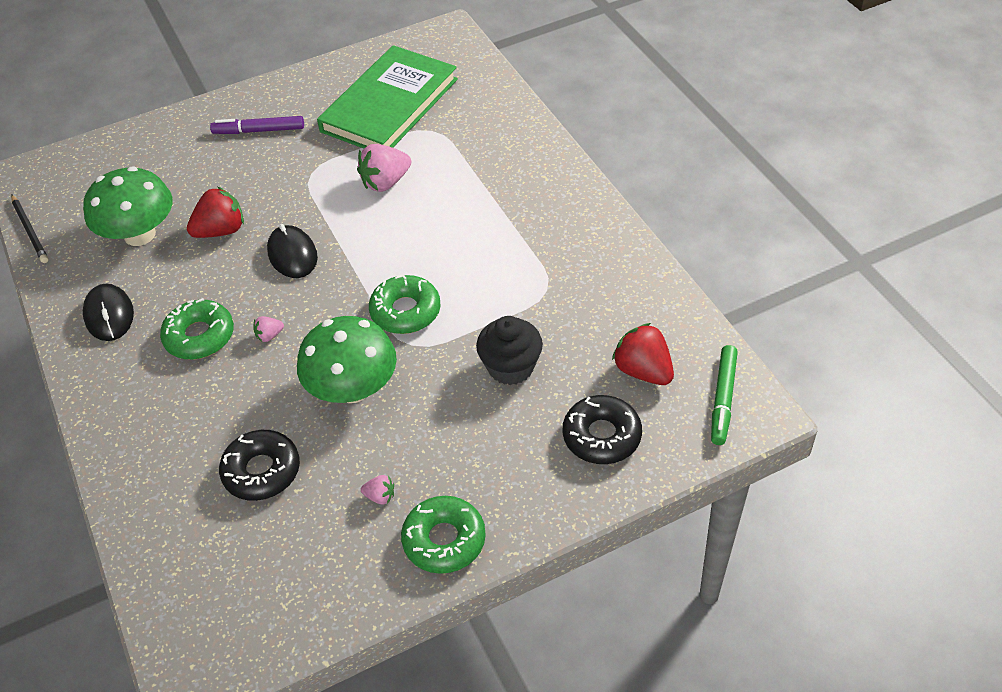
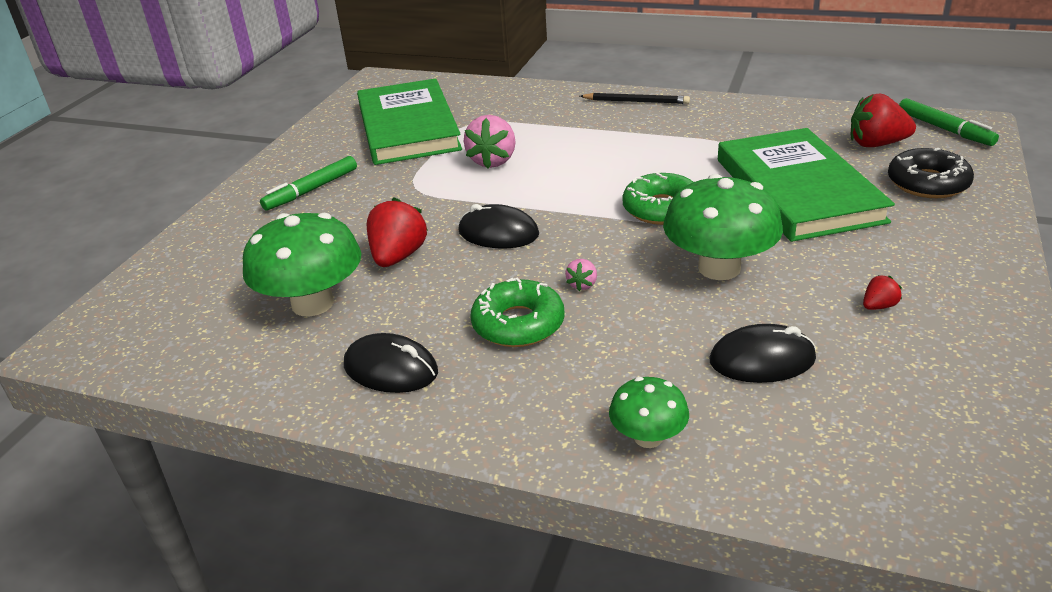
camera: 45 degrees left, 15 degrees down
black pencil [11,194,48,263] -> black pencil moved to [580,93,690,104]
purple marker [210,116,304,134] -> green marker [260,156,357,210]
black donut [219,430,300,501] -> black mouse [709,324,816,383]
pink strawberry [361,475,394,505] -> red strawberry [863,275,902,310]
green donut [401,496,486,574] -> none
black cupcake [476,316,543,385] -> green book [718,128,895,242]
none -> green mushroom [609,377,689,448]

